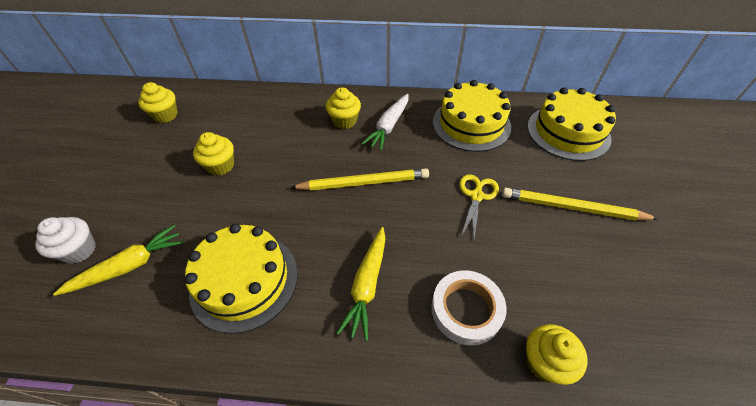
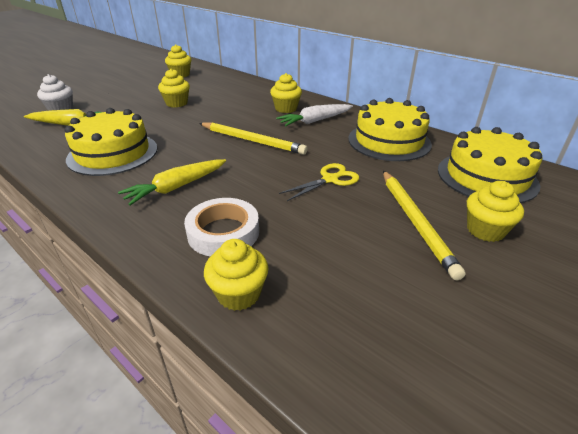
camera: 35 degrees right, 15 degrees down
yellow pencil [502,188,659,220] -> yellow pencil turned 150 degrees counterclockwise [383,171,465,280]
none -> yellow cupcake [467,181,524,242]

